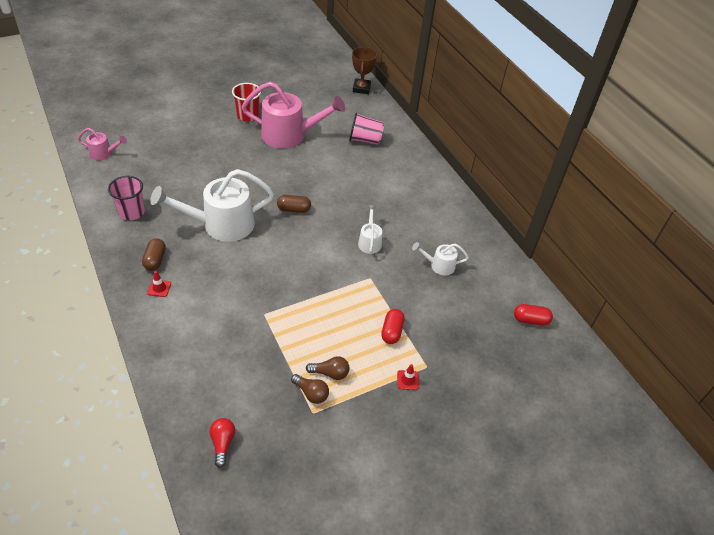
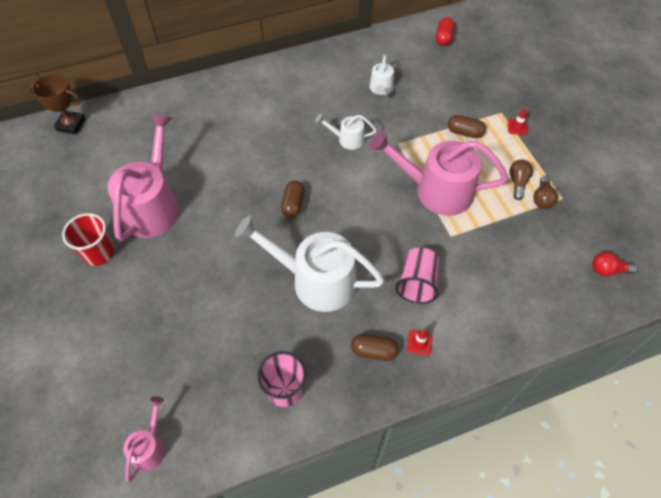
camera: 80 degrees left, 10 degrees up
white watering can [150,169,274,242] -> white watering can turned 120 degrees clockwise [235,216,384,312]
brown light bulb [291,374,329,404] -> brown light bulb turned 150 degrees clockwise [533,176,558,209]
pink cup [349,112,384,145] -> pink cup moved to [395,248,439,304]
red capsule [381,309,405,344] -> brown capsule [448,115,486,138]
none -> pink watering can [369,130,508,216]

